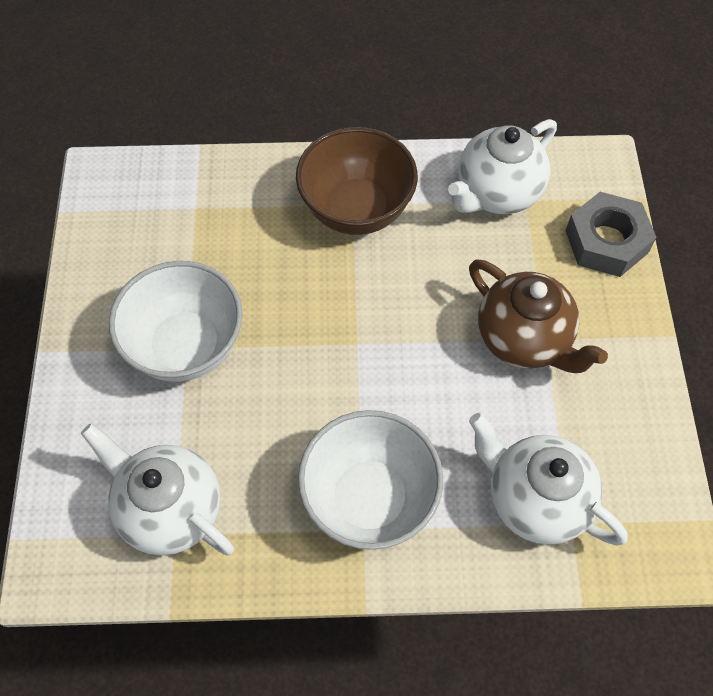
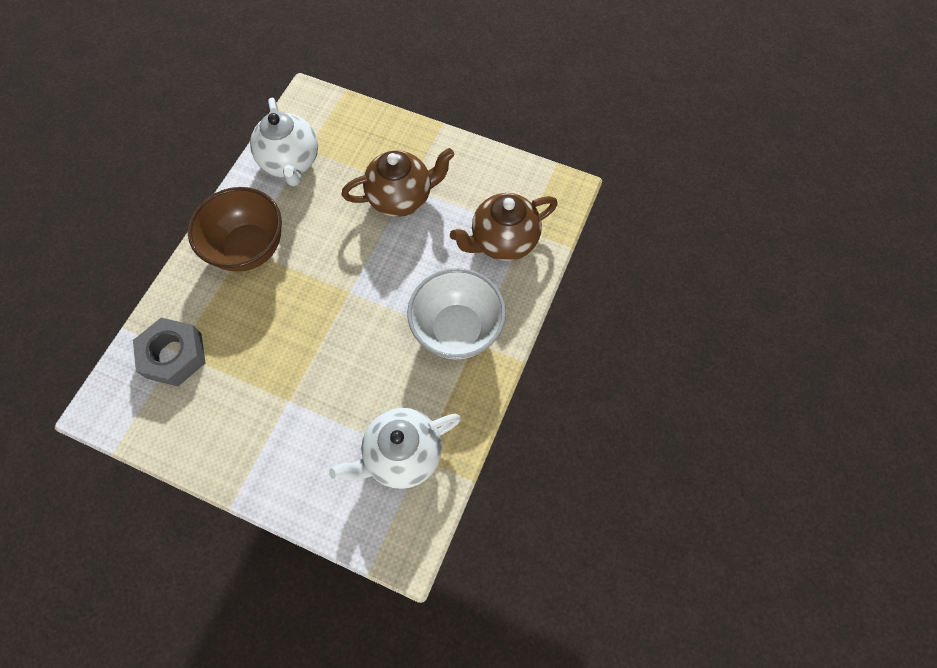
camera: 65 degrees left, 5 degrees up
white bowl [109,261,242,382] -> none
white teapot [469,413,628,546] -> brown teapot [450,193,558,261]
grey nut [565,192,657,277] -> grey nut moved to [133,318,206,386]

